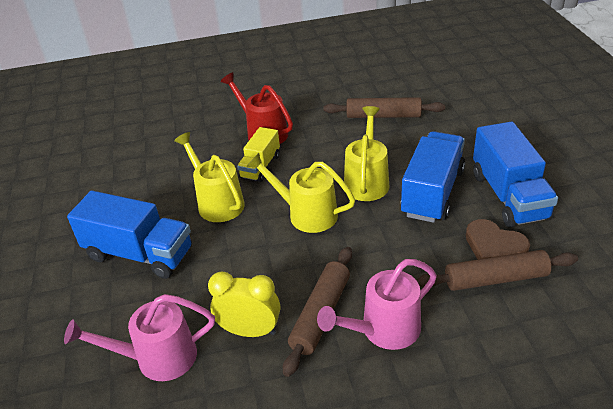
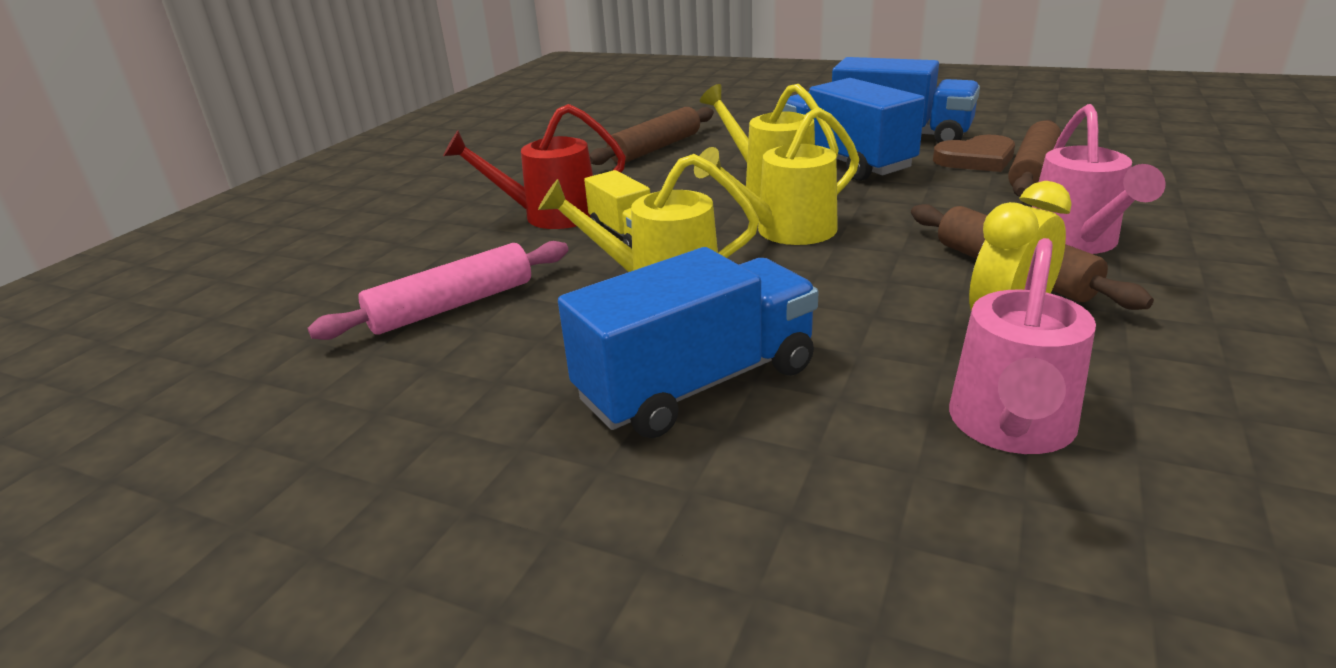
camera: 55 degrees left, 10 degrees down
none -> pink rolling pin [307,241,568,340]

